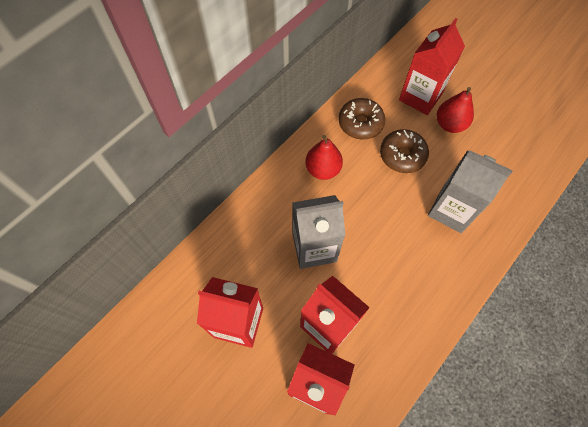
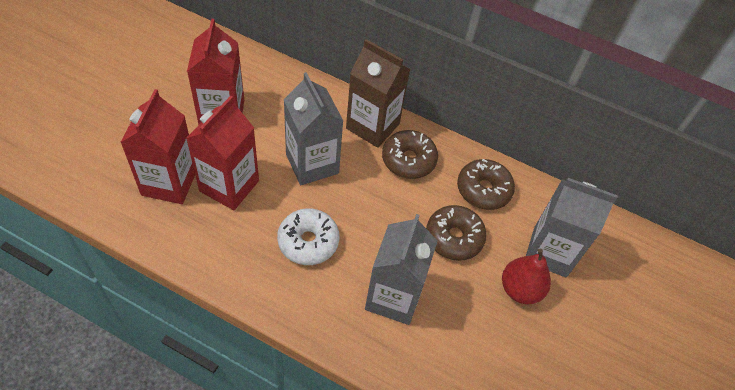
camera: 70 degrees right, 10 degrees down
red pear [305,135,343,180] -> brown donut [382,130,438,179]
red carton [399,18,465,115] -> grey carton [526,178,618,277]
none -> white donut [277,208,339,265]
none -> brown carton [346,39,410,148]

